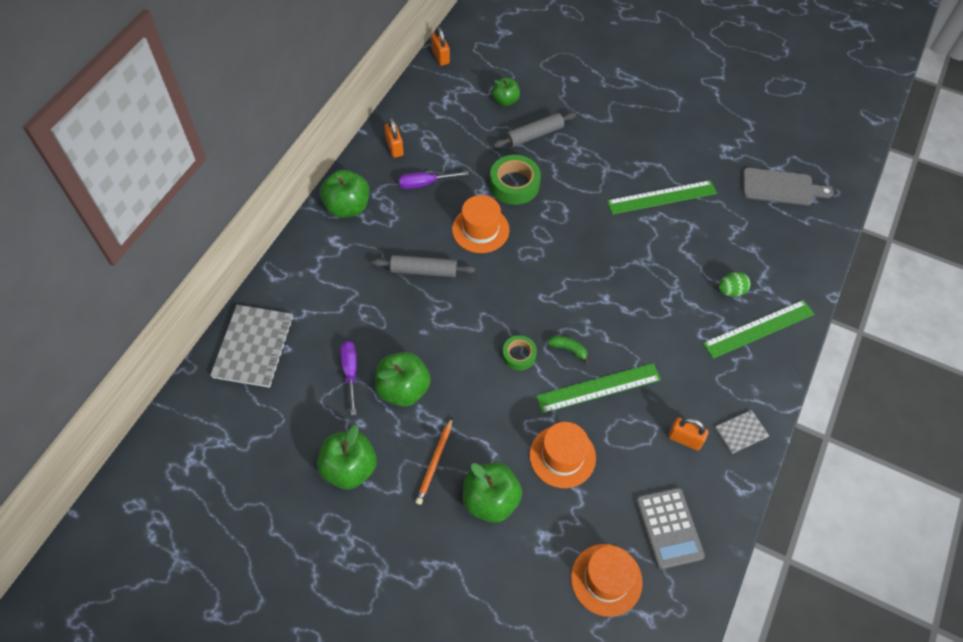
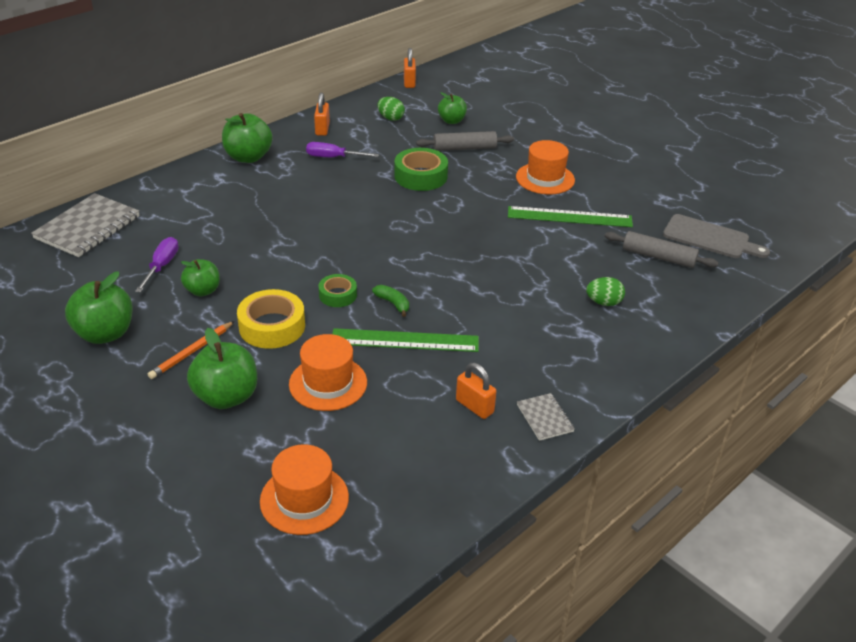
camera: 20 degrees right, 20 degrees down
grey rolling pin [372,255,475,277] -> grey rolling pin moved to [605,231,719,268]
green apple [375,352,431,407] -> green apple [181,259,220,296], size x0.63
orange hat [452,195,509,253] -> orange hat moved to [516,140,575,195]
grey calculator [636,488,705,570] -> none
green ruler [703,300,814,359] -> none
grey notebook [715,410,769,454] -> grey notebook turned 75 degrees clockwise [517,393,575,441]
none -> yellow tape [237,289,305,349]
none -> green egg [377,97,405,121]

